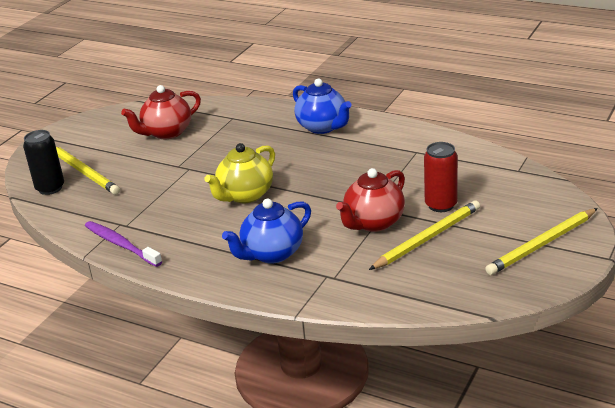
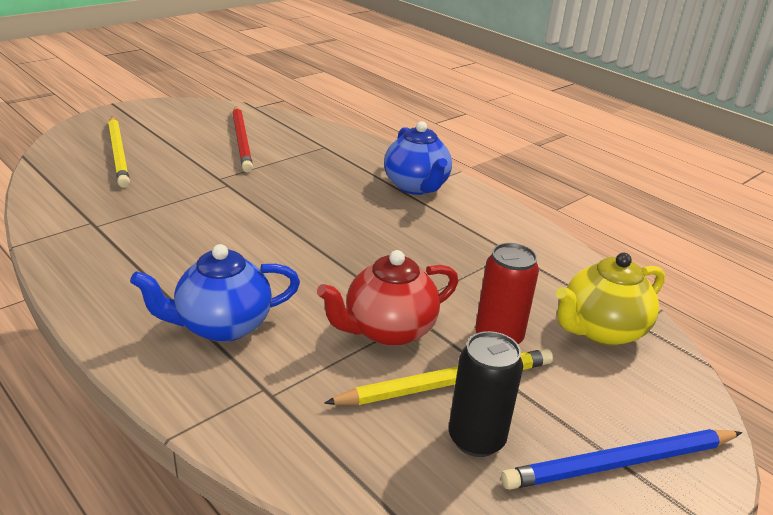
camera: 15 degrees right, 0 degrees up
black can [23,130,64,195] -> black can moved to [449,331,523,457]
purple toothbrush [85,221,162,267] -> none
red teapot [121,85,201,139] -> red pencil [232,106,253,172]
yellow teapot [204,143,275,203] -> yellow teapot moved to [556,253,665,346]
yellow pencil [485,208,598,275] -> blue pencil [501,429,742,490]

